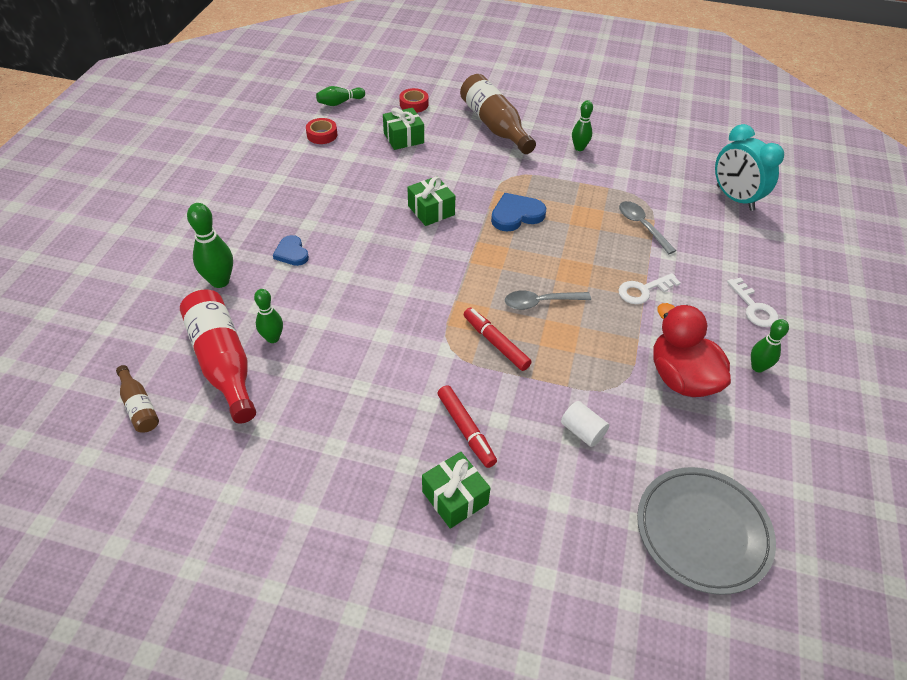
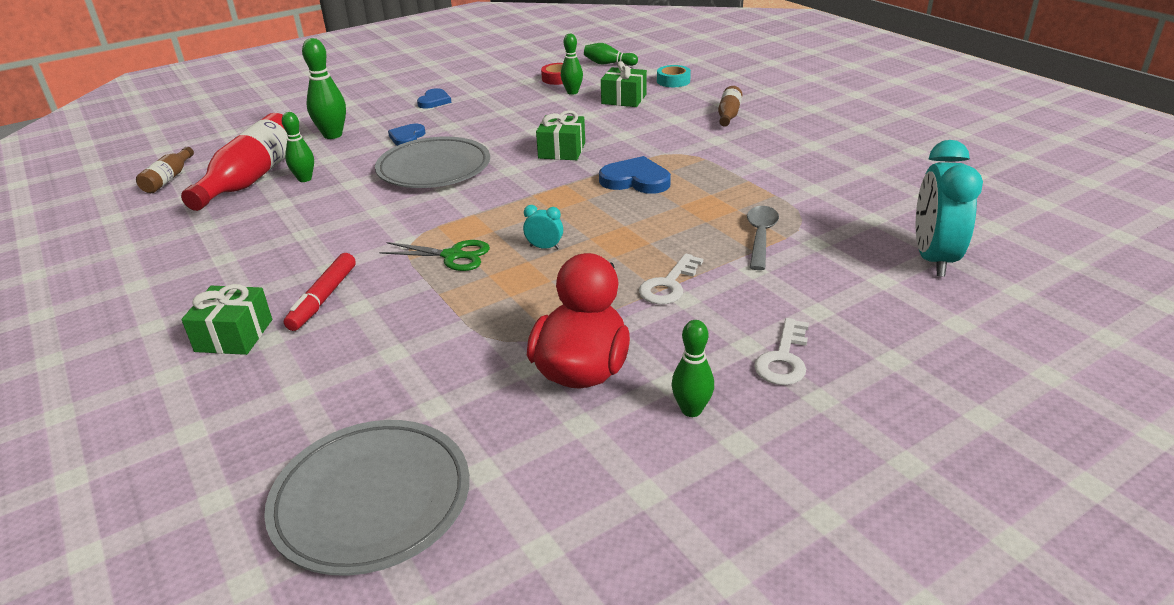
camera: 45 degrees right, 15 degrees down
red tape [399,88,428,113] -> turquoise tape [657,65,691,87]
brown bottle [460,74,536,154] -> brown bottle [718,86,742,127], size x0.50
red marker [464,308,532,371] -> green scissors [380,240,490,271]
grey spoon [505,290,591,310] -> turquoise clock [523,205,563,250]
white cylinder [561,401,609,447] -> none
green bowling pin [572,100,593,151] -> green bowling pin moved to [561,34,583,95]
white key [619,273,681,304] -> white key turned 75 degrees counterclockwise [639,253,703,304]
none -> grey plate [375,137,490,188]
none -> blue heart [417,88,452,108]

